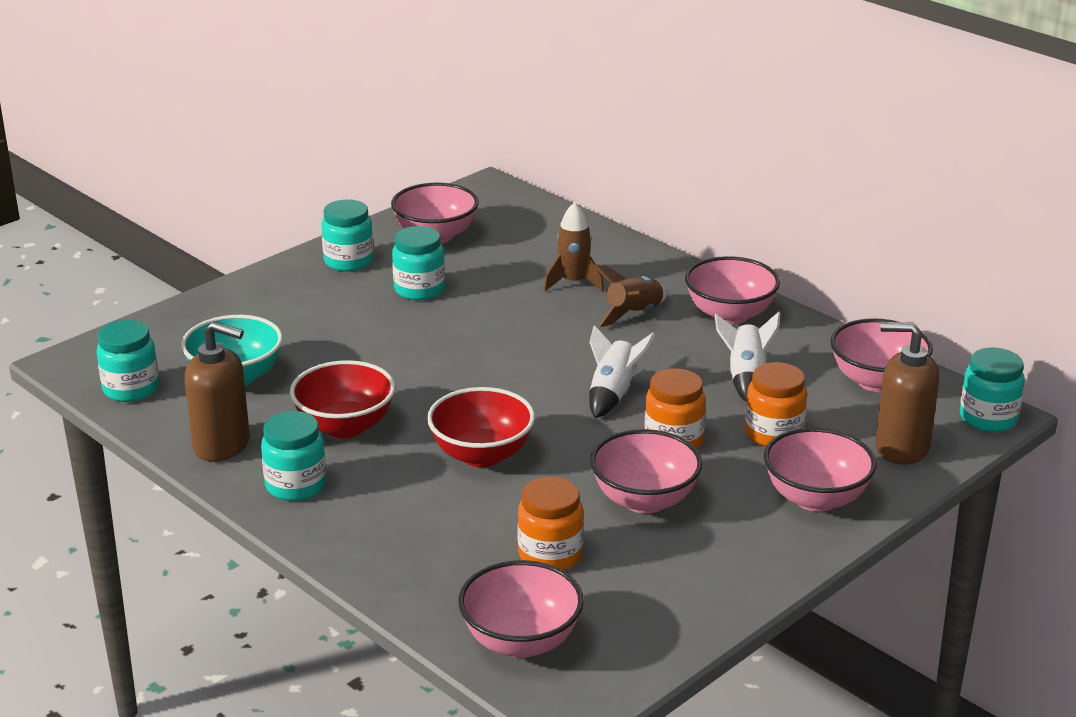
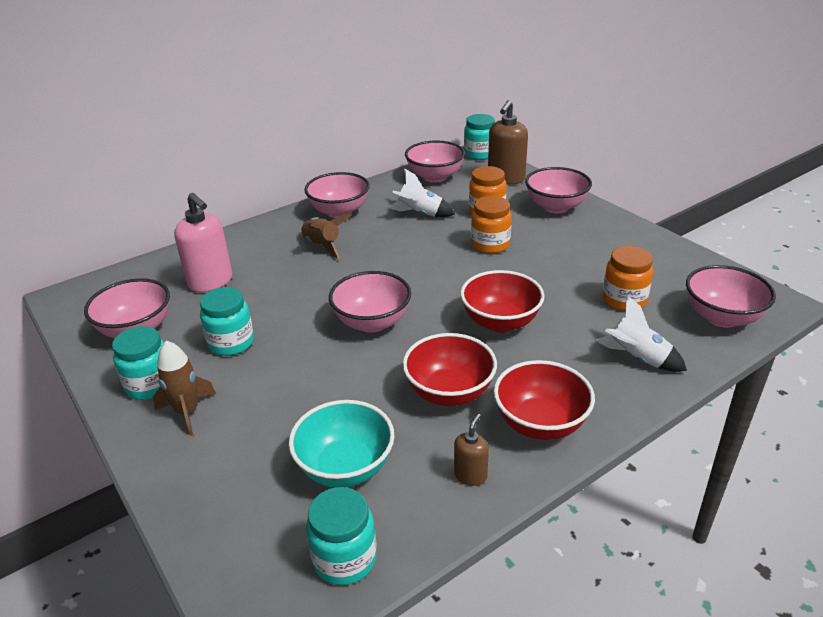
camera: 80 degrees left, 5 degrees up
brown soap dispenser [185,321,250,462] -> brown soap dispenser [454,414,489,486], size x0.52
turquoise jar [261,411,326,501] -> red bowl [494,360,595,440]
brown rocket [544,202,604,292] -> brown rocket moved to [153,341,216,436]
white rocket [589,325,655,418] -> white rocket moved to [595,295,687,372]
pink bowl [590,429,702,514] -> pink bowl moved to [329,271,411,333]
none -> pink soap dispenser [174,193,232,292]

